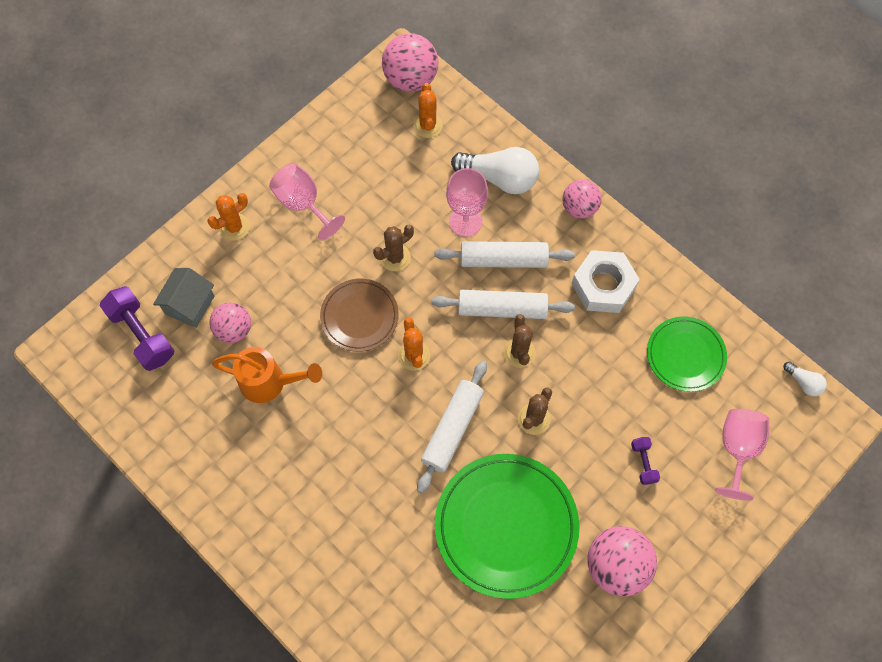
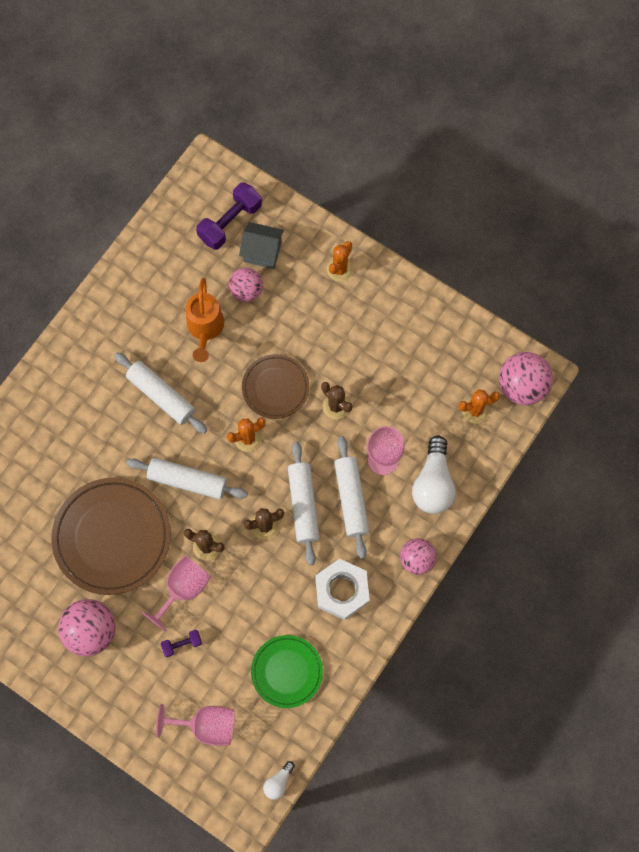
camera: 80 degrees right, 5 degrees up
orange cactus [207,193,250,241] -> orange cactus turned 75 degrees clockwise [327,241,353,282]
pink goblet [269,163,345,241] -> pink goblet moved to [141,555,211,632]
green plate [435,454,580,599] -> brown plate [52,477,171,595]
none -> white rolling pin [114,352,207,434]

